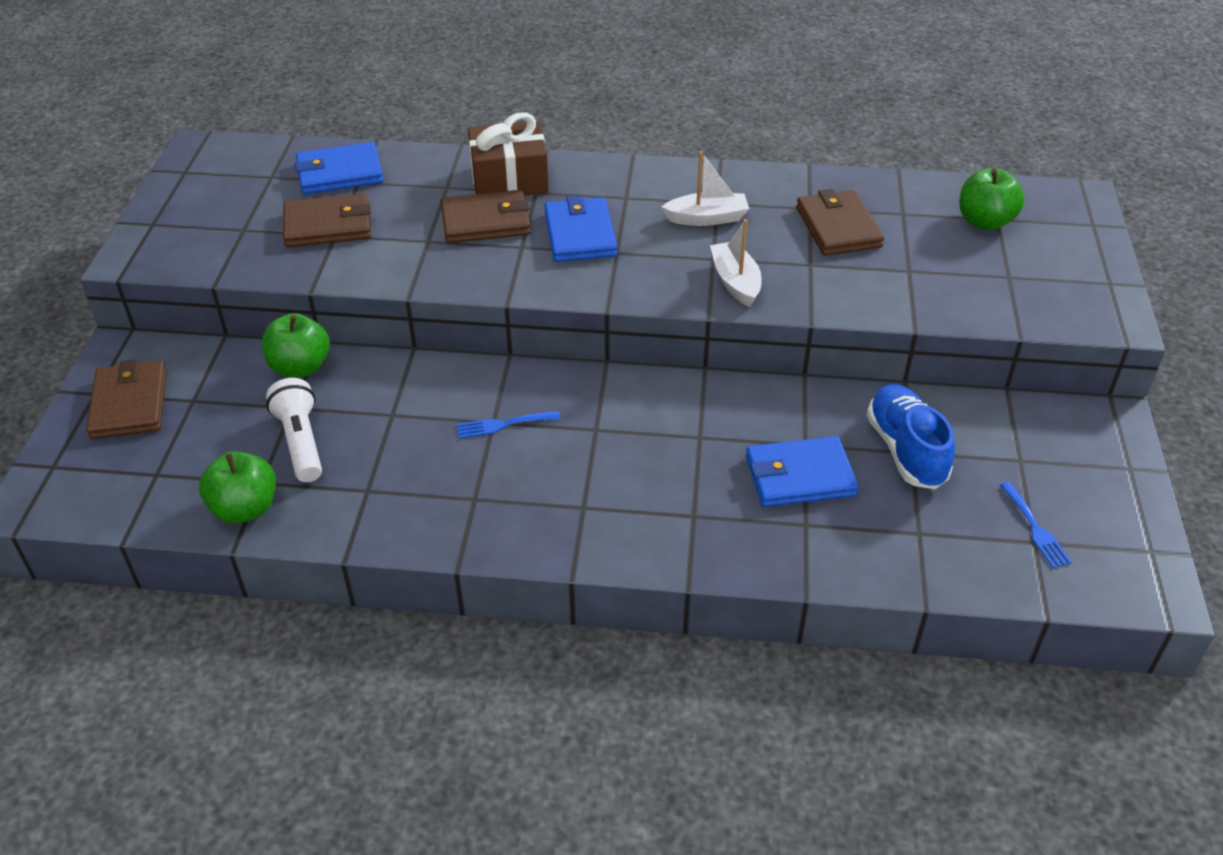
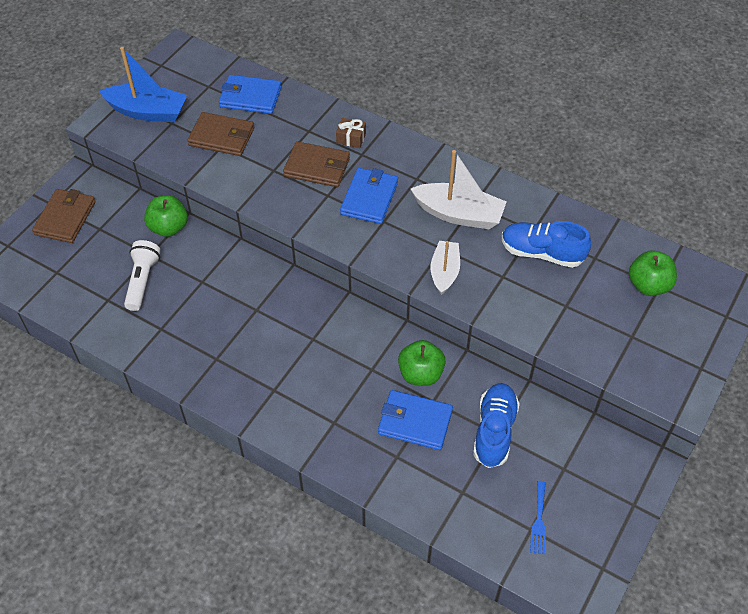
camera: 25 degrees right, 10 degrees up
green apple [199,451,276,523] -> green apple moved to [398,340,446,386]
blue fork [457,411,560,439] -> none
brown gift [468,112,549,196] -> brown gift [336,118,366,148], size x0.50
white boat [662,151,749,226] -> white boat [411,150,506,229], size x1.56
brown wallet [796,189,884,256] -> blue shoe [502,221,591,268]
none -> blue boat [99,47,187,122]

